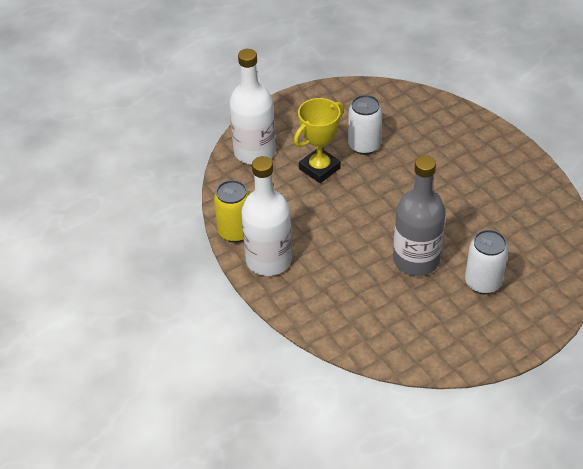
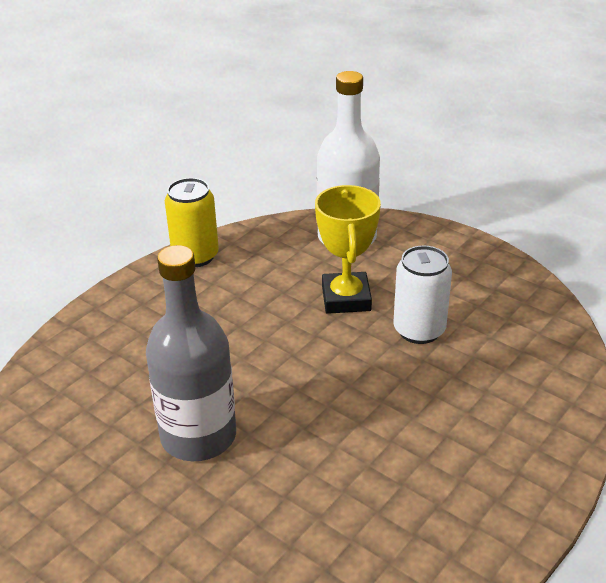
camera: 70 degrees right, 10 degrees down
white bottle [241,156,292,276] -> none
yellow trophy [294,98,344,183] -> yellow trophy turned 60 degrees clockwise [315,185,381,314]
white can [465,230,509,294] -> none

